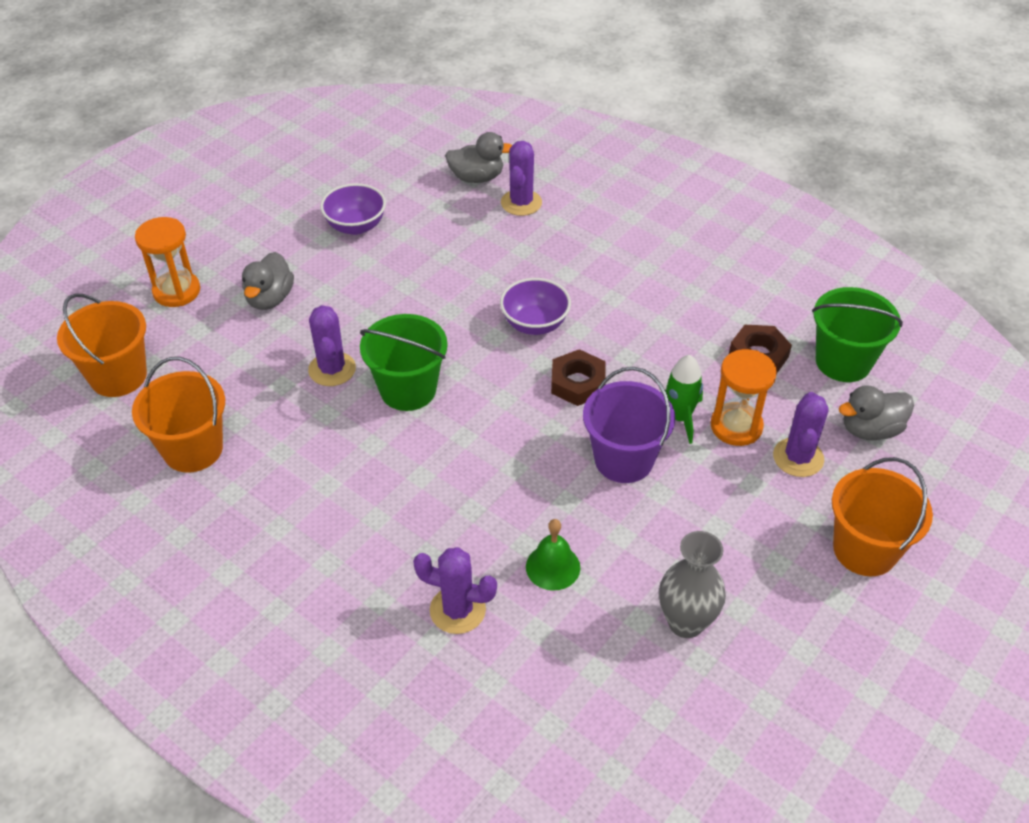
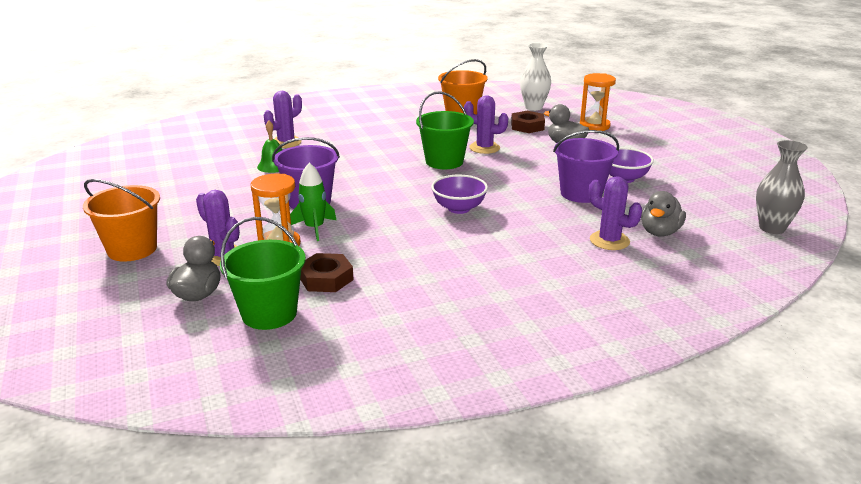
camera: 120 degrees right, 20 degrees down
orange bucket [57,293,147,397] -> white vase [520,43,551,111]
brown nut [551,349,606,406] -> brown nut moved to [511,111,545,133]
grey vase [659,531,726,638] -> grey vase moved to [756,140,808,234]
none -> purple bucket [553,130,619,203]

